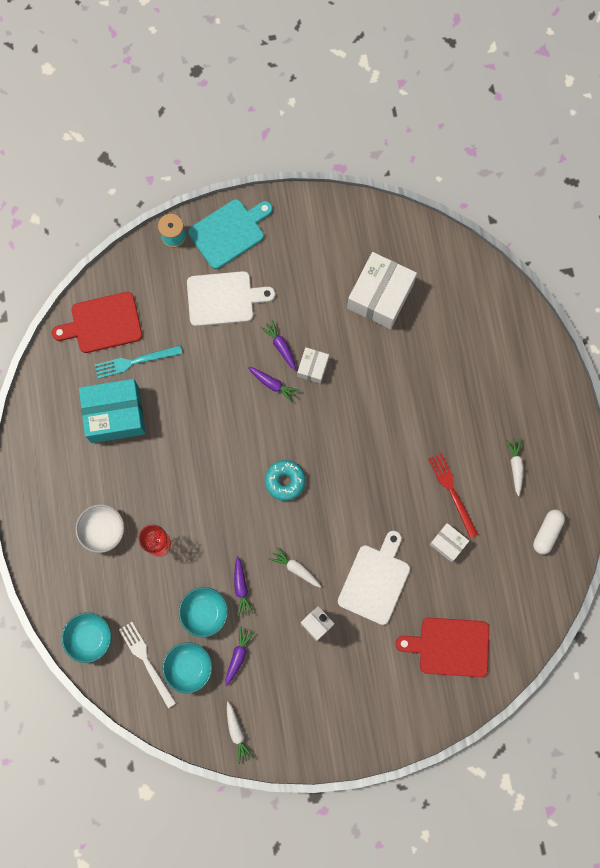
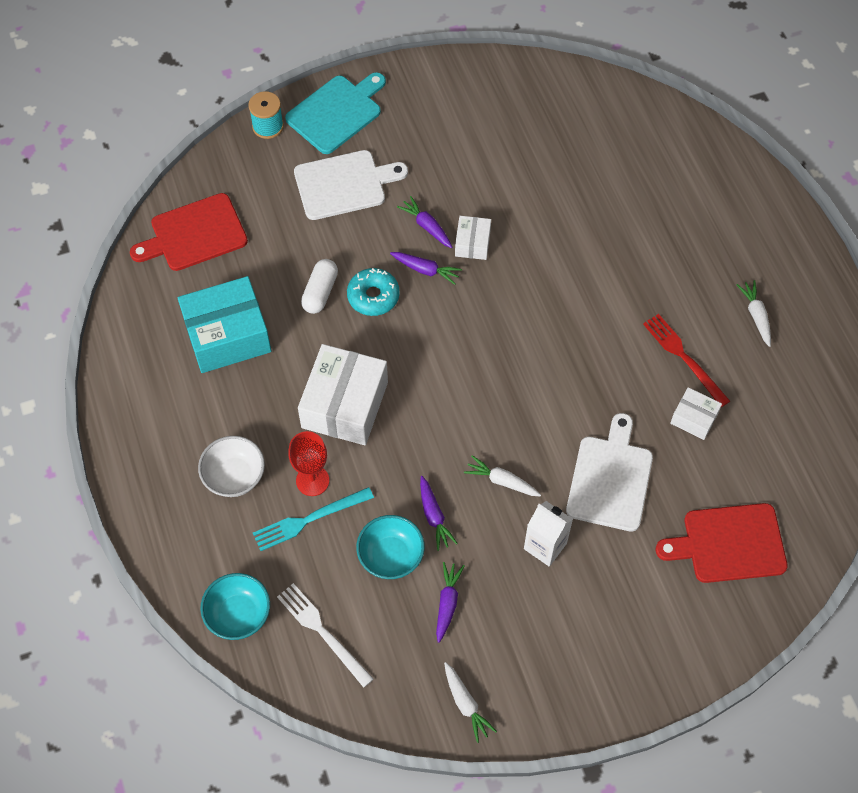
camera: 10 degrees left, 15 degrees down
turquoise fork [95,345,182,379] -> turquoise fork moved to [253,487,374,551]
turquoise bowl [162,642,212,694] -> none
turquoise donut [265,460,306,501] -> turquoise donut moved to [347,268,400,316]
white box [347,252,417,329] -> white box moved to [298,344,388,445]
white capsule [533,510,565,554] -> white capsule moved to [301,259,338,314]

